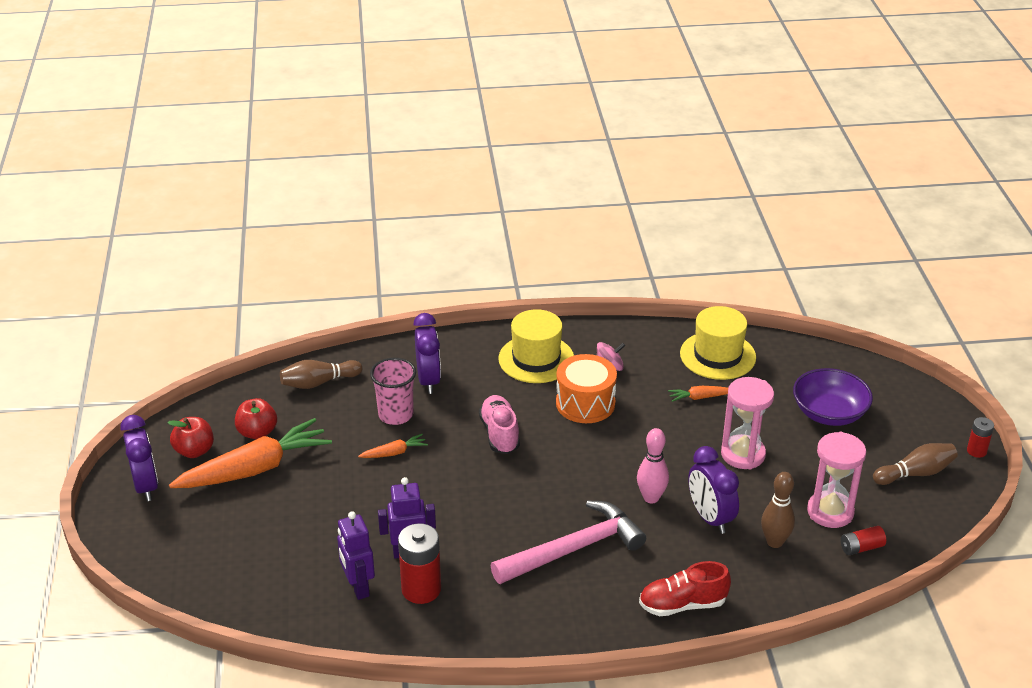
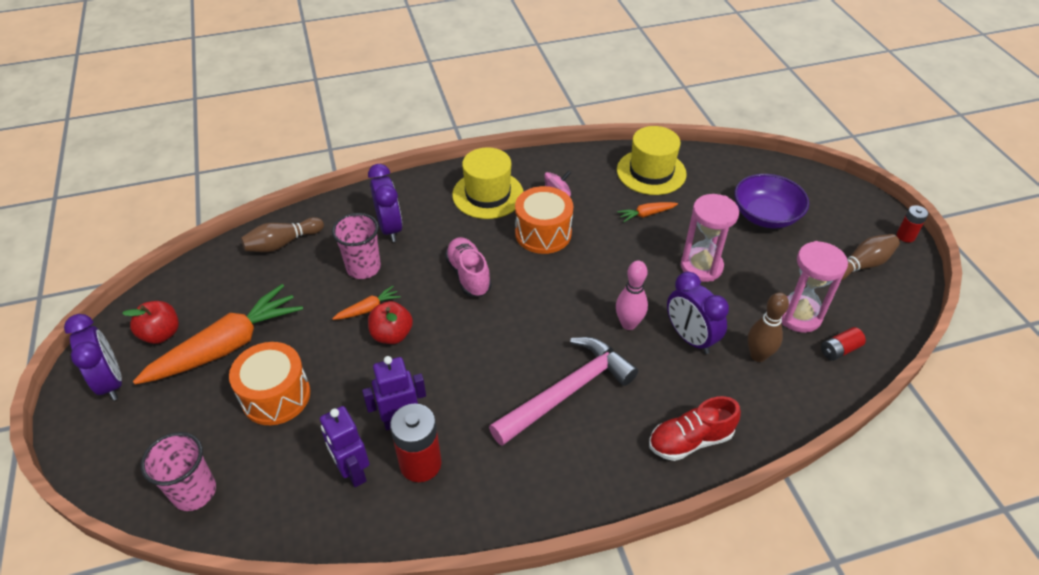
camera: 10 degrees left, 10 degrees up
red apple [235,398,277,439] -> red apple moved to [368,301,413,344]
none -> pink cup [141,432,216,511]
none -> orange drum [229,342,310,425]

